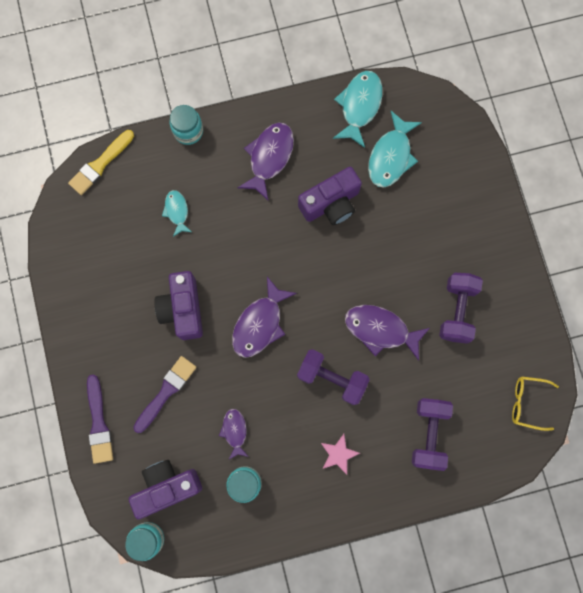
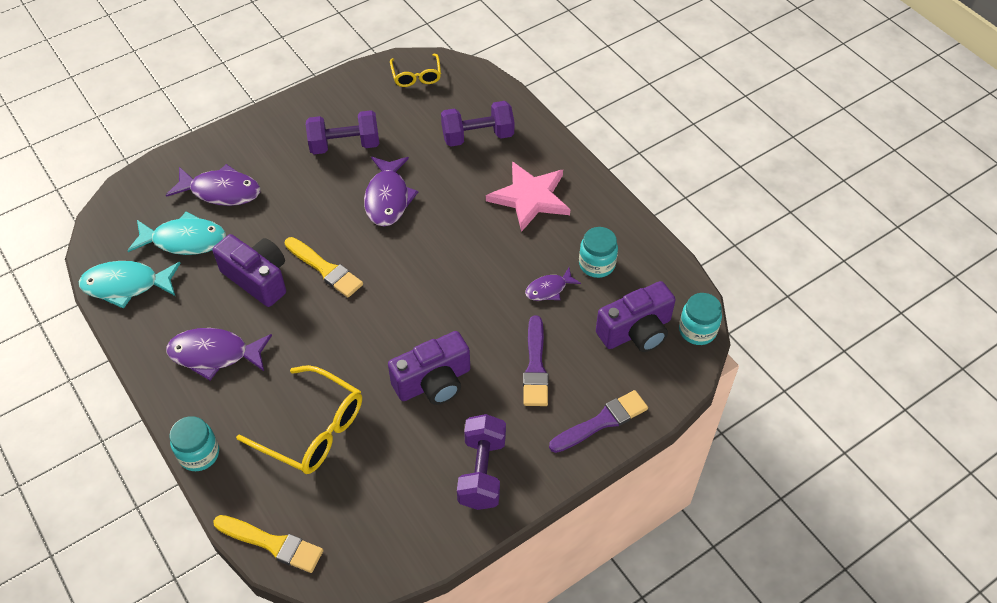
camera: 110 degrees left, 25 degrees down
purple camera [129,460,202,519] -> purple camera turned 75 degrees counterclockwise [596,281,676,352]
purple brush [133,356,196,433] -> purple brush turned 105 degrees counterclockwise [523,315,549,406]
turquoise fish [162,190,192,237] -> yellow glasses [236,365,362,474]
purple fish [232,277,297,358] -> purple fish moved to [166,164,260,206]
purple dumbbell [297,349,370,405] -> purple dumbbell moved to [457,414,506,510]
pink star [321,434,360,474] -> pink star [486,161,570,232], size x1.95
none -> yellow brush [285,237,363,298]

